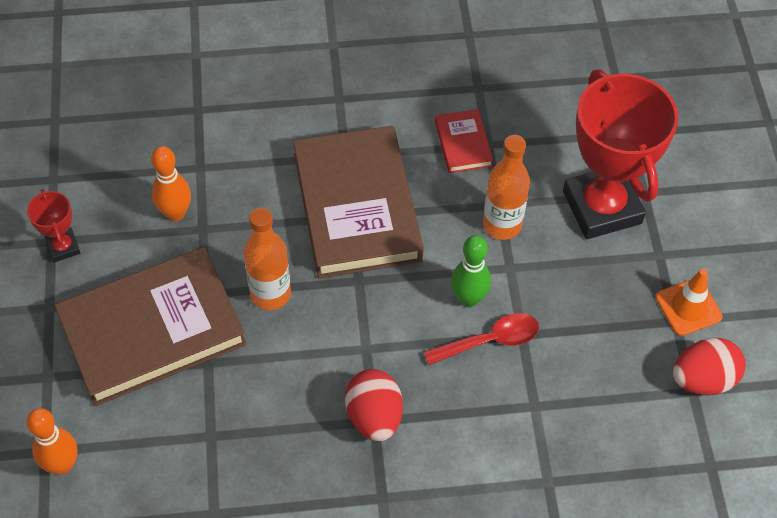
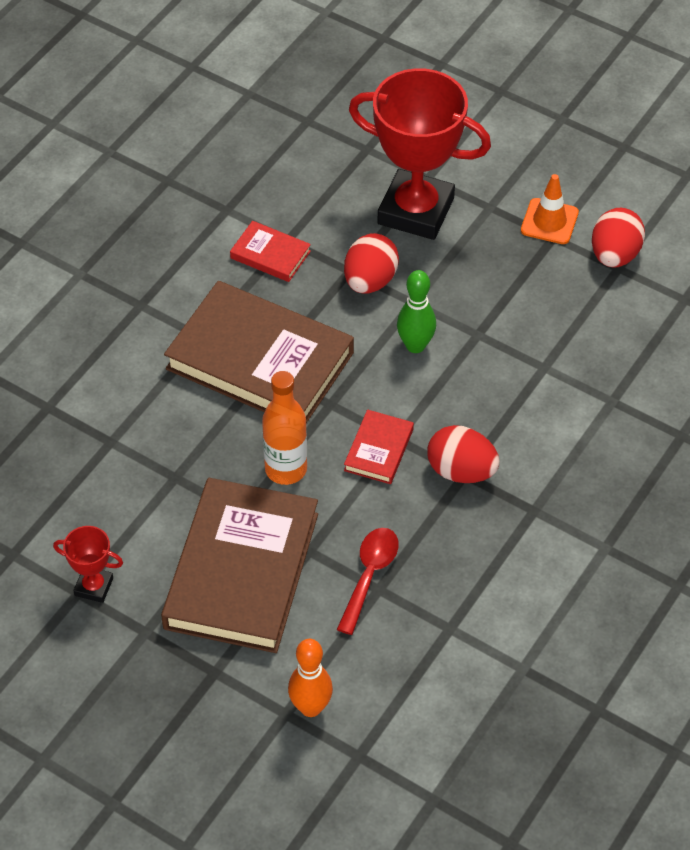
camera: 50 degrees left, 5 degrees down
orange bowling pin [151,146,191,221] -> none
red spoon [424,313,539,365] -> red spoon moved to [337,528,399,635]
orange bottle [483,135,530,240] -> red egg [344,233,399,294]
none -> red book [344,410,414,484]

